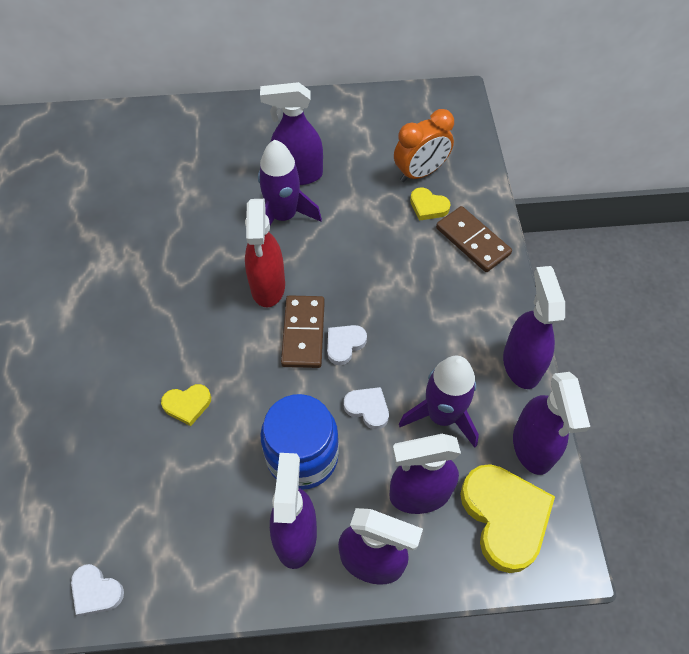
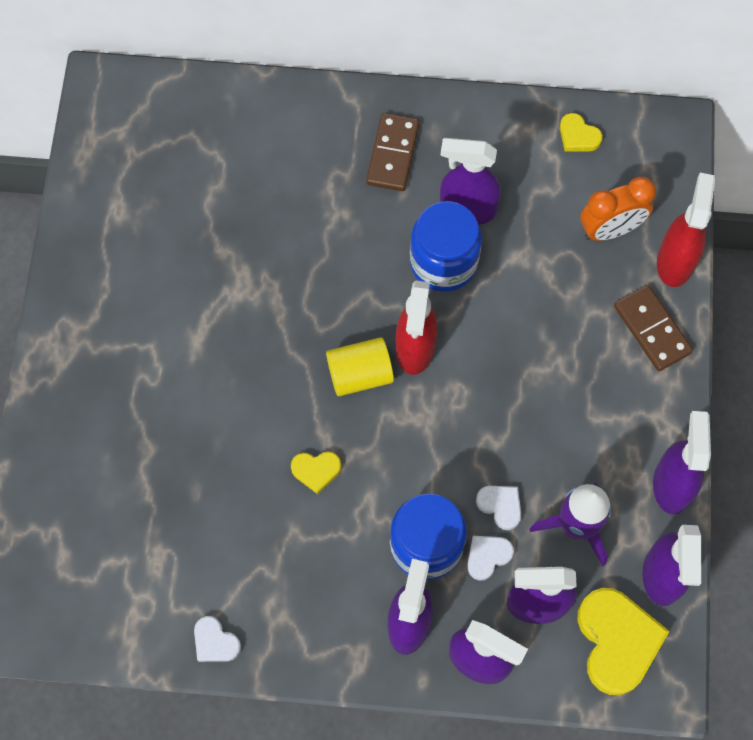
camera: 10 degrees right, 10 degrees up
purple rocket [258,140,322,225] -> blue jar [410,201,482,292]
brown domino [281,295,325,368] -> brown domino moved to [366,113,420,191]
white heart [327,325,367,365] -> white heart moved to [467,536,514,581]
yellow heart [410,187,450,221] -> yellow heart moved to [560,113,603,152]
none -> yellow cylinder [326,337,394,396]
none -> red spray bottle [657,173,715,287]

